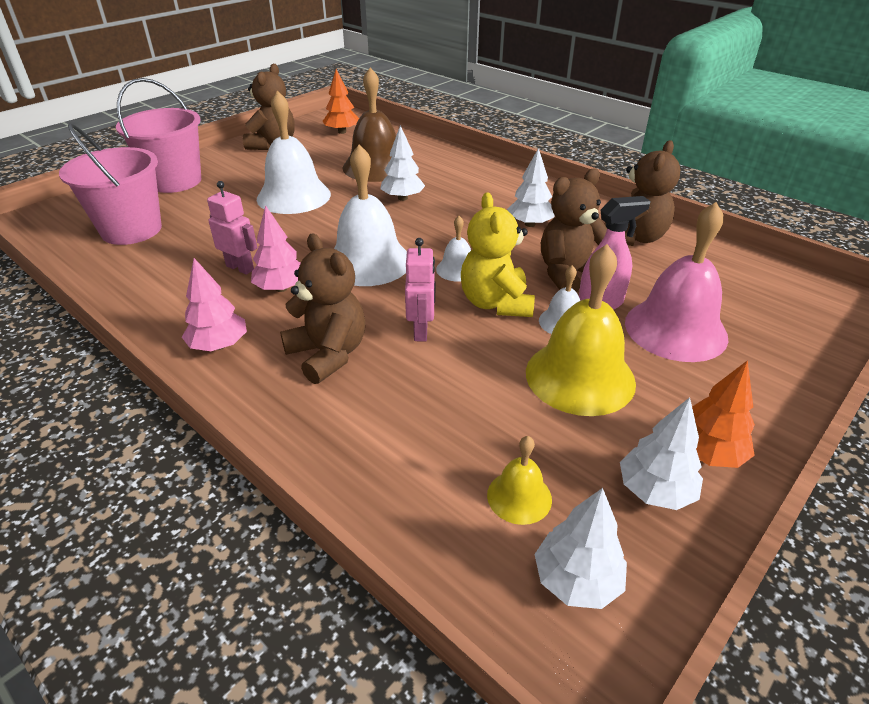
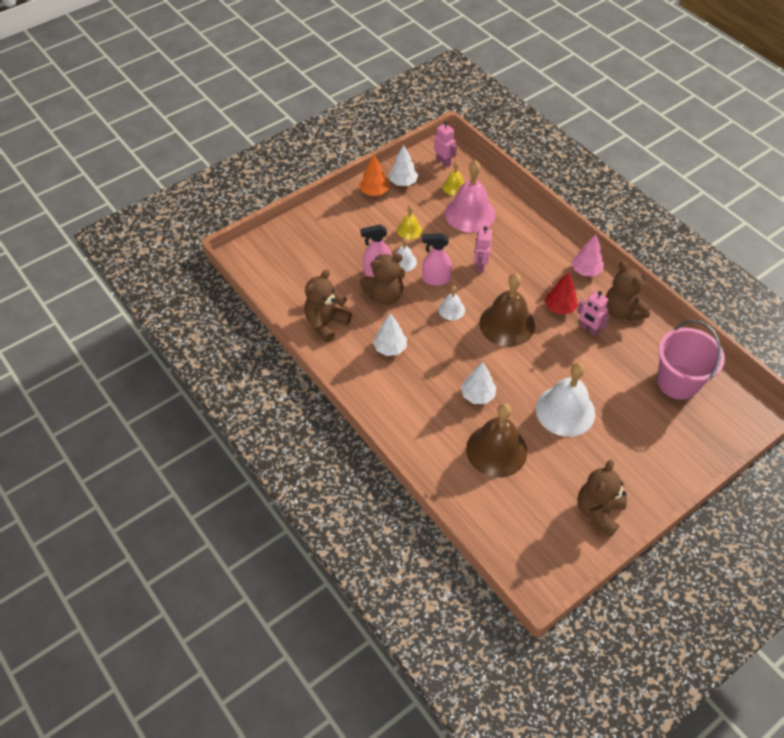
camera: 170 degrees left, 15 degrees up
pink bucket [116,78,201,193] -> none
pink tree [251,205,301,292] -> red tree [545,272,578,315]
brown teddy bear [280,234,366,384] -> brown teddy bear moved to [606,262,650,321]
orange tree [323,69,359,134] -> none
white bell [334,144,407,286] -> brown bell [479,273,535,347]
yellow teddy bear [461,192,535,317] -> pink spray bottle [422,233,452,286]
yellow bell [526,244,636,416] -> yellow bell [397,205,422,240], size x0.49
white tree [535,488,627,609] -> pink robot [434,121,457,168]
pink bell [625,202,728,362] -> pink bell moved to [445,160,495,232]

